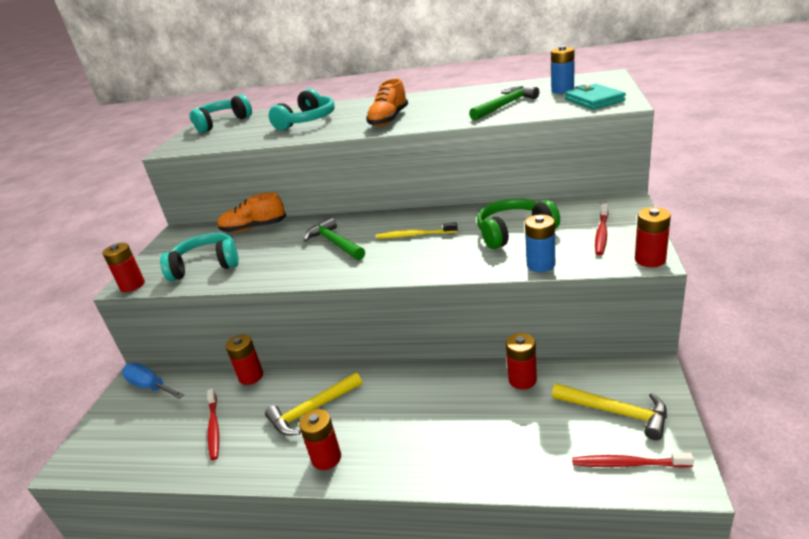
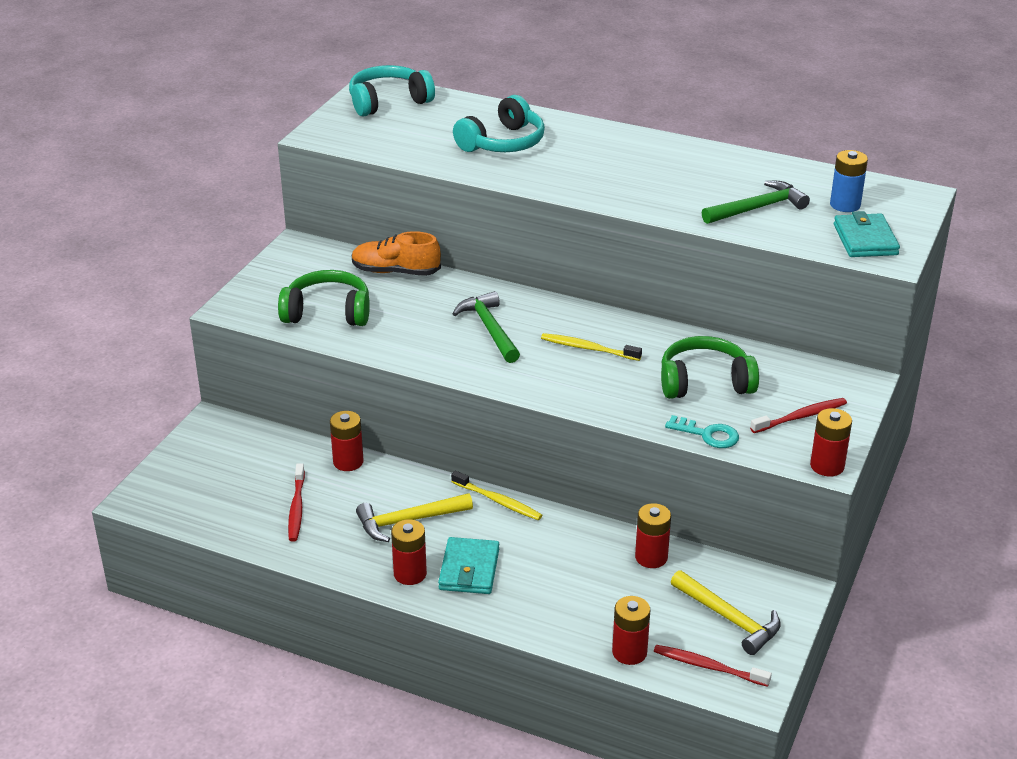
camera: 10 degrees right, 5 degrees up
red battery [102,243,145,292] -> red battery moved to [612,596,650,665]
blue screwdriver [122,363,184,399] -> none
turquoise headphones [160,233,239,281] -> green headphones [278,270,370,326]
orange shoe [366,78,408,126] -> none
blue battery [525,215,555,272] -> turquoise key [665,415,739,448]
red toothbrush [595,204,608,255] -> red toothbrush turned 150 degrees counterclockwise [750,398,847,433]
none -> turquoise wallet [438,537,499,594]
none -> yellow toothbrush [451,471,542,520]

